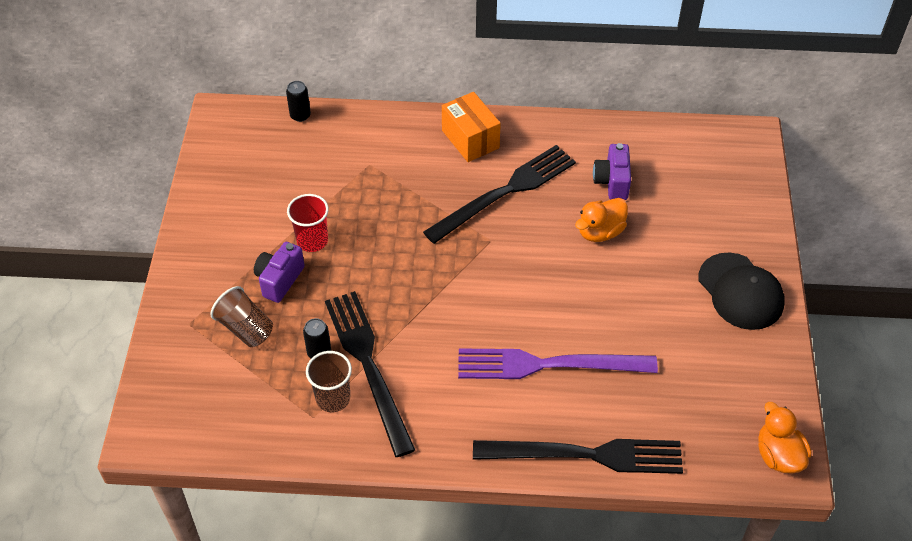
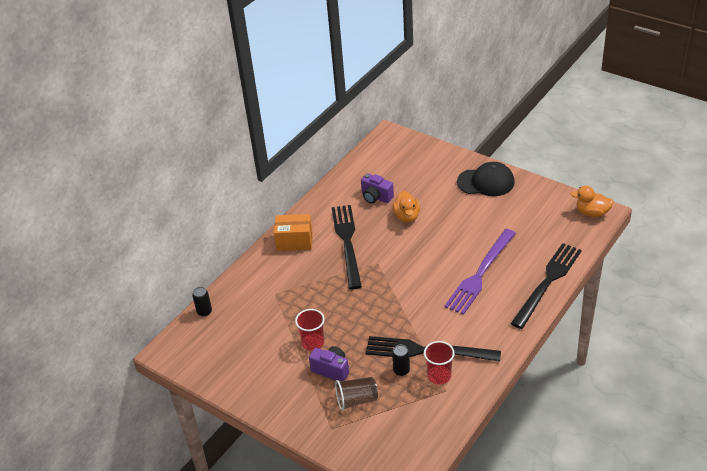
camera: 55 degrees left, 10 degrees down
purple camera [254,242,305,303] -> purple camera turned 150 degrees clockwise [309,346,349,381]
brown cup [306,351,352,412] -> red cup [424,341,455,385]

